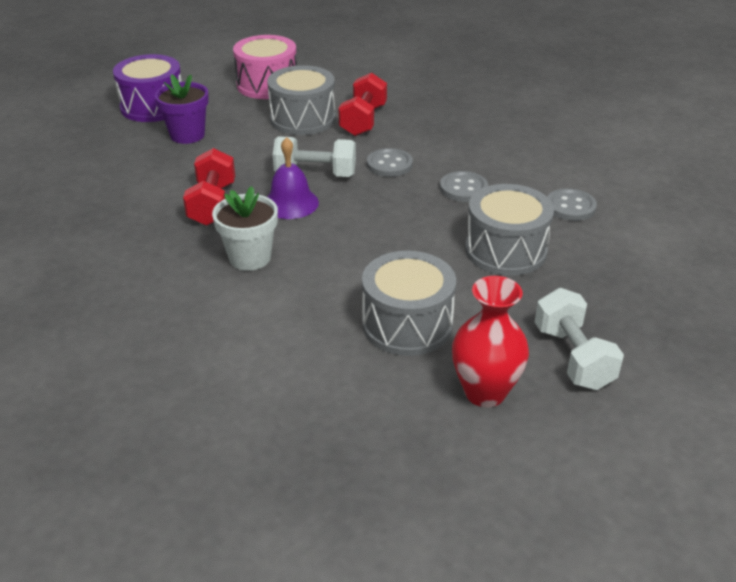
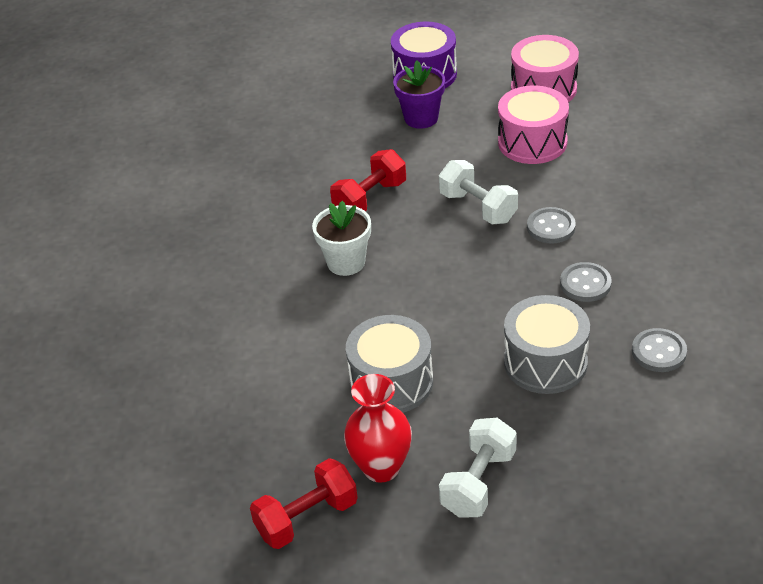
camera: 45 degrees right, 5 degrees up
grey drum [267,65,336,135] -> pink drum [498,86,569,164]
purple bell [267,137,319,219] -> none
red dumbbell [339,73,387,136] -> red dumbbell moved to [250,458,358,549]

